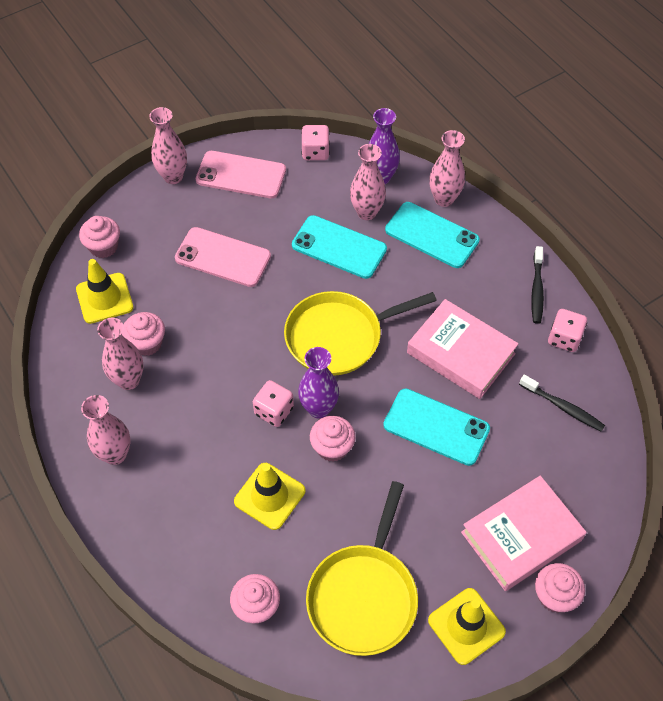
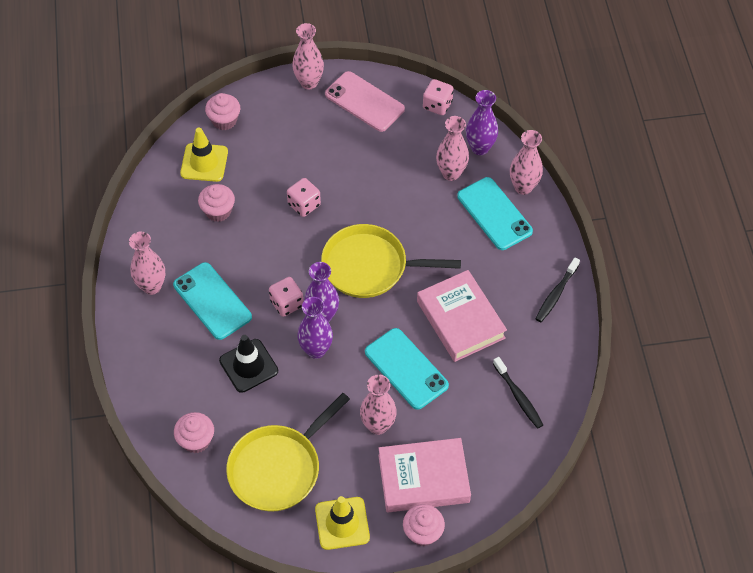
camera: 25 degrees right, 0 degrees up
pink vase [97,318,144,390] -> pink vase moved to [360,374,397,435]
pink phone [175,227,271,287] -> none
yellow traffic cone [234,463,305,530] -> black traffic cone [219,335,278,393]
turquoise phone [292,215,387,279] -> turquoise phone moved to [173,262,252,340]
pink cupcake [310,416,355,462] -> purple vase [297,297,333,359]
pink dice [548,309,587,352] -> pink dice moved to [287,178,321,217]

